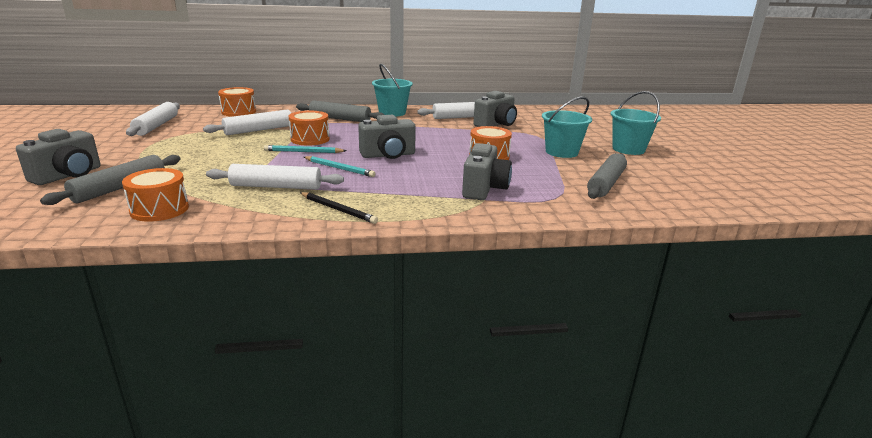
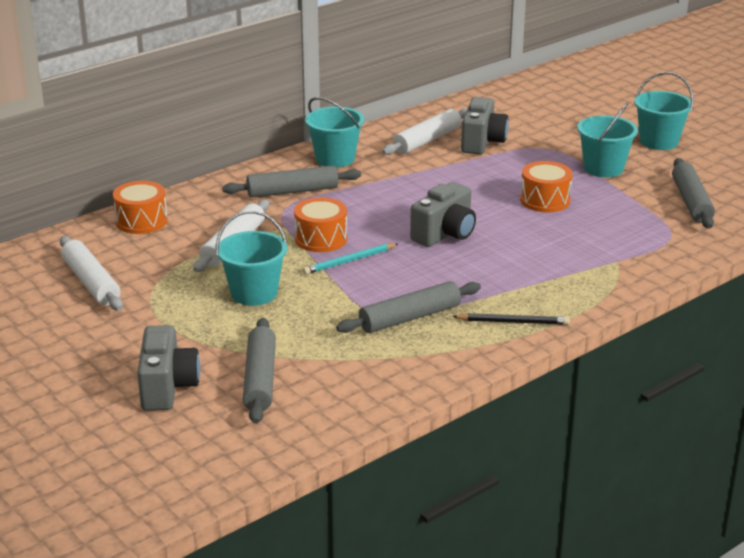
camera: 30 degrees left, 5 degrees up
orange drum [122,168,189,222] -> none
white rolling pin [206,164,344,189] -> grey rolling pin [336,281,481,333]
turquoise pencil [304,156,375,177] -> none
grey camera [462,143,512,200] -> none
none -> turquoise bucket [216,211,287,306]

